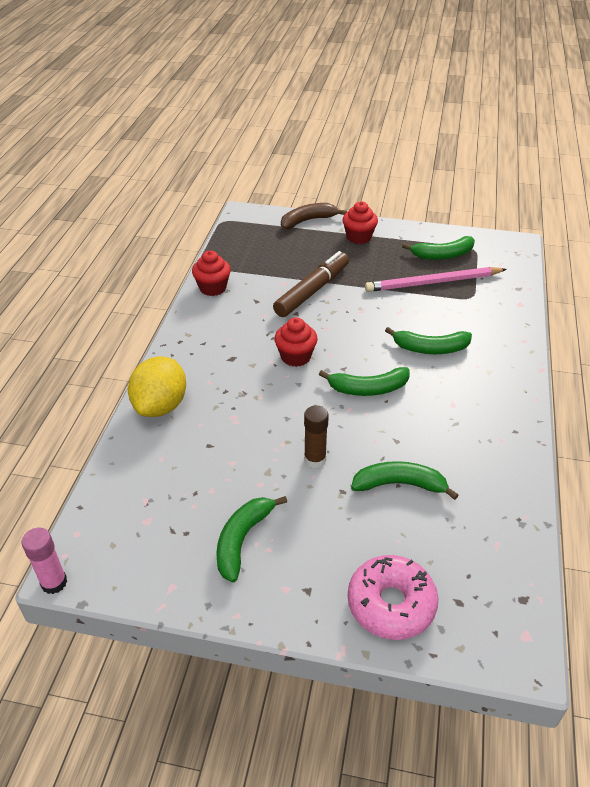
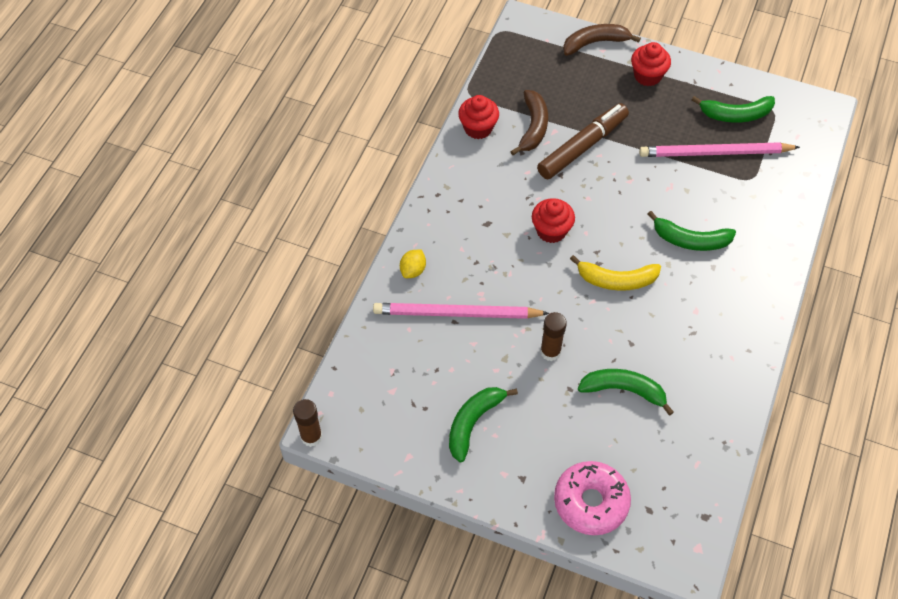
camera: 10 degrees right, 15 degrees up
pink glue stick [22,528,67,594] -> brown glue stick [293,399,322,447]
yellow lemon [128,356,186,417] -> yellow lemon [400,250,426,278], size x0.48
green banana [319,367,410,396] -> yellow banana [570,255,661,291]
none -> pink pencil [373,303,549,319]
none -> brown banana [510,90,548,155]

